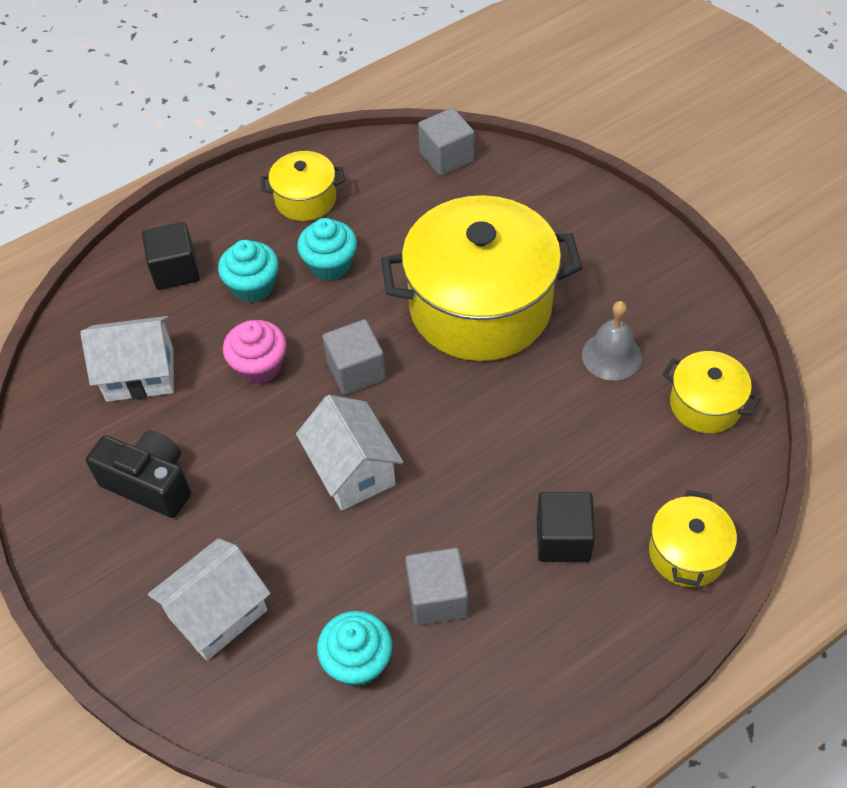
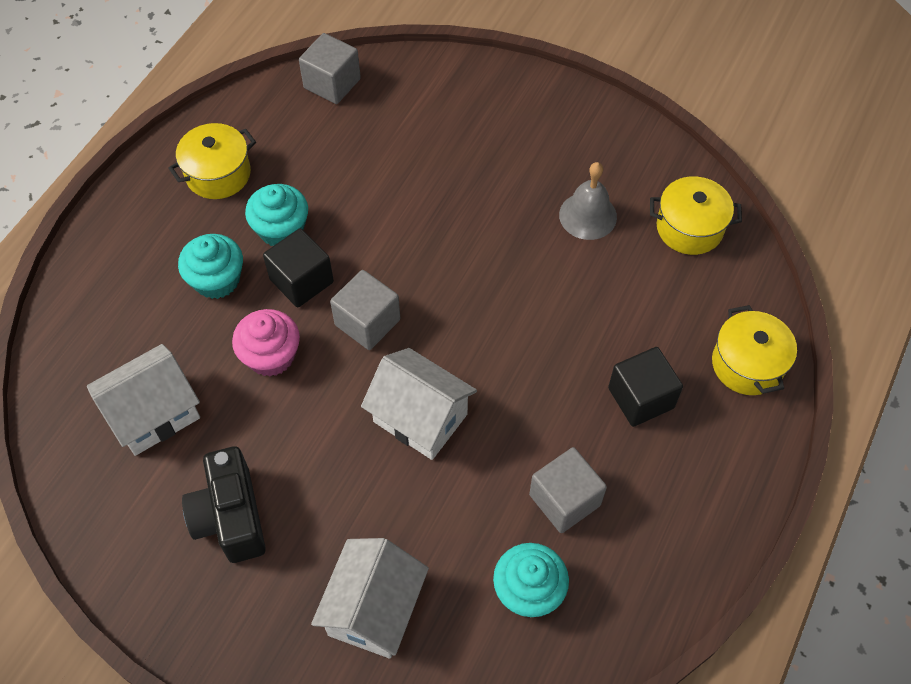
camera: 30 degrees left, 5 degrees up
black camera [86,430,191,518] -> black camera turned 105 degrees counterclockwise [182,446,266,563]
black cube [142,222,200,290] -> black cube moved to [263,228,334,308]
yellow pot [381,195,582,361] -> none

